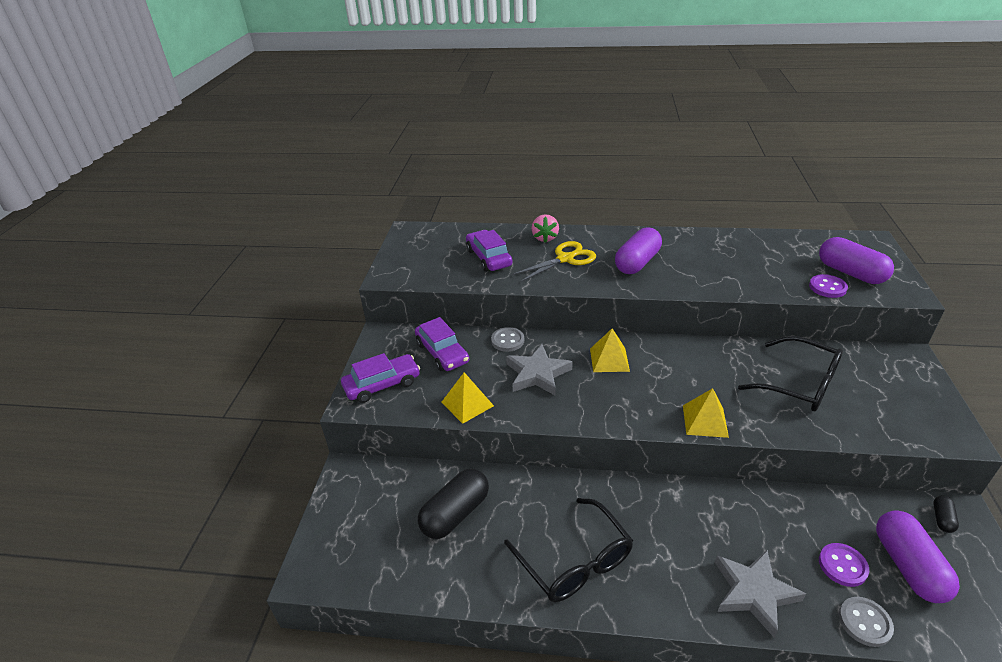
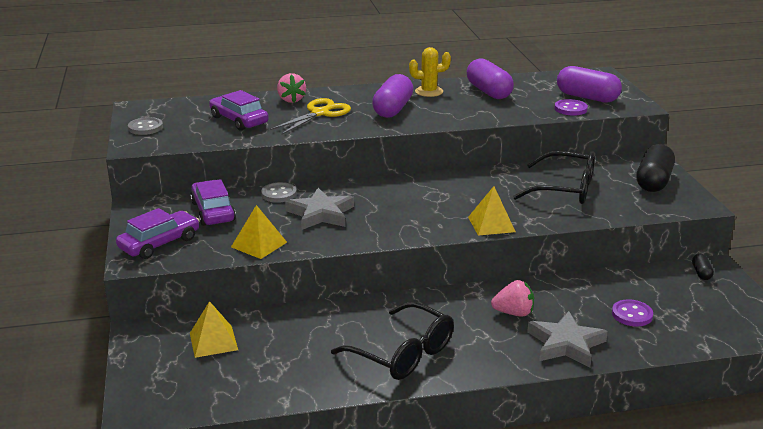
camera: 20 degrees left, 10 degrees down
purple car [415,317,469,371] -> purple car turned 150 degrees counterclockwise [190,179,236,226]
black capsule [418,468,489,539] -> black capsule moved to [636,144,675,192]
yellow pyramid [590,328,630,372] -> yellow pyramid moved to [190,301,238,358]
grey button [839,597,894,647] -> grey button moved to [128,117,163,135]
purple capsule [876,510,960,603] -> purple capsule moved to [467,59,514,99]
none -> yellow cactus [409,47,451,97]
none -> pink strawberry [491,280,534,317]

